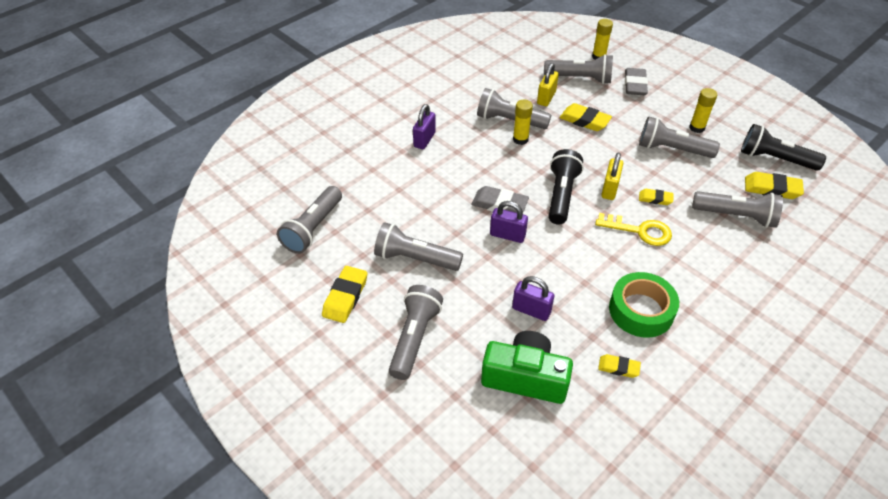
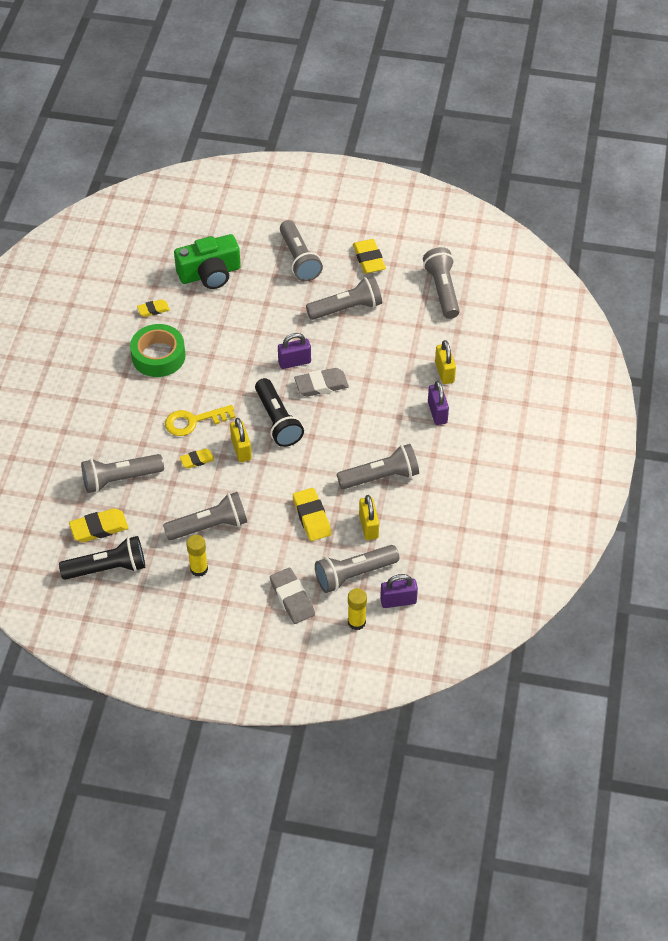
camera: 145 degrees right, 5 degrees up
purple padlock [512,276,554,321] -> purple padlock moved to [380,574,418,608]
yellow glue stick [513,100,533,145] -> none
yellow eraser [559,103,612,131] -> yellow eraser turned 75 degrees clockwise [293,488,332,541]
none -> yellow padlock [435,340,456,384]

